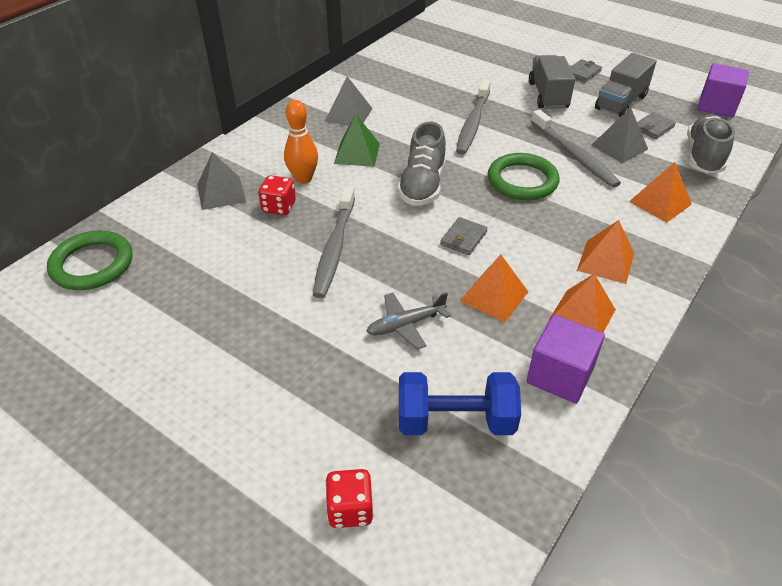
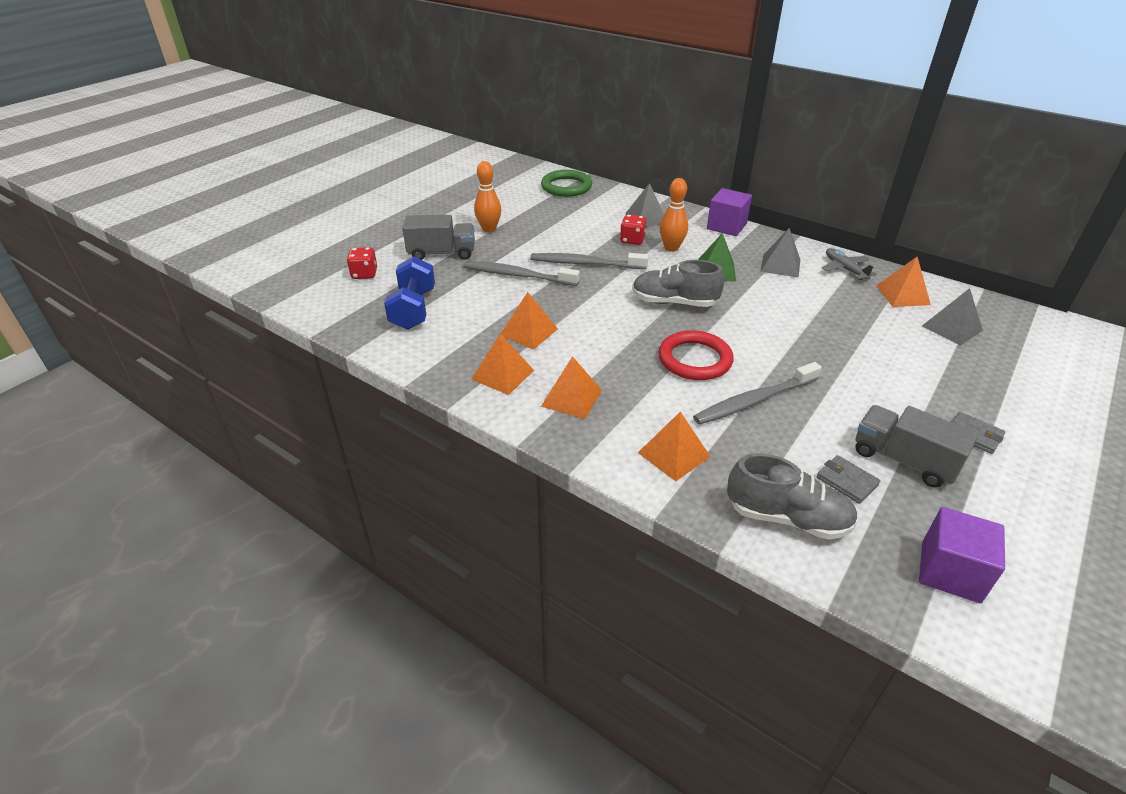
camera: 90 degrees right, 5 degrees down
grey plane [366,292,451,350] -> grey plane moved to [822,248,876,280]
grey wallet [440,217,488,255] -> none
grey toothbrush [456,80,491,155] -> grey toothbrush moved to [463,261,580,286]
green ring [488,153,560,200] -> red ring [659,330,733,380]
purple cube [526,314,605,404] -> purple cube moved to [707,188,752,236]
grey truck [529,55,575,109] -> grey truck moved to [402,215,475,260]
grey pyramid [591,107,648,164] -> grey pyramid moved to [922,288,983,345]
none -> orange bowling pin [474,161,501,233]
none -> orange pyramid [876,257,931,307]

